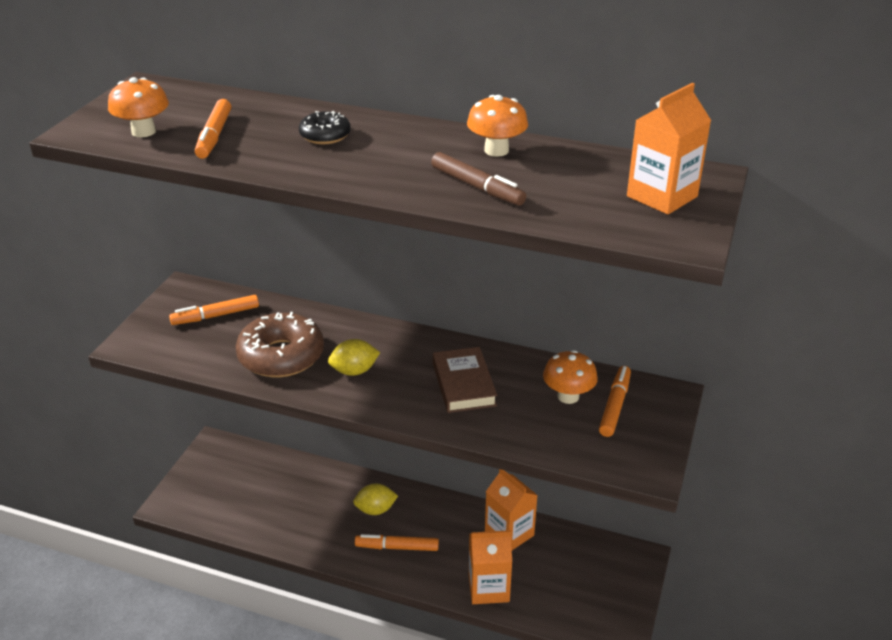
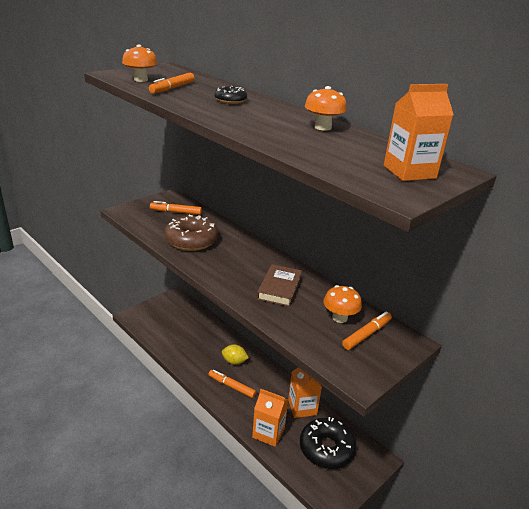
camera: 25 degrees right, 5 degrees down
yellow lemon [328,339,380,376] -> none
brown marker [431,152,526,206] -> none
none -> black donut [300,417,356,469]

